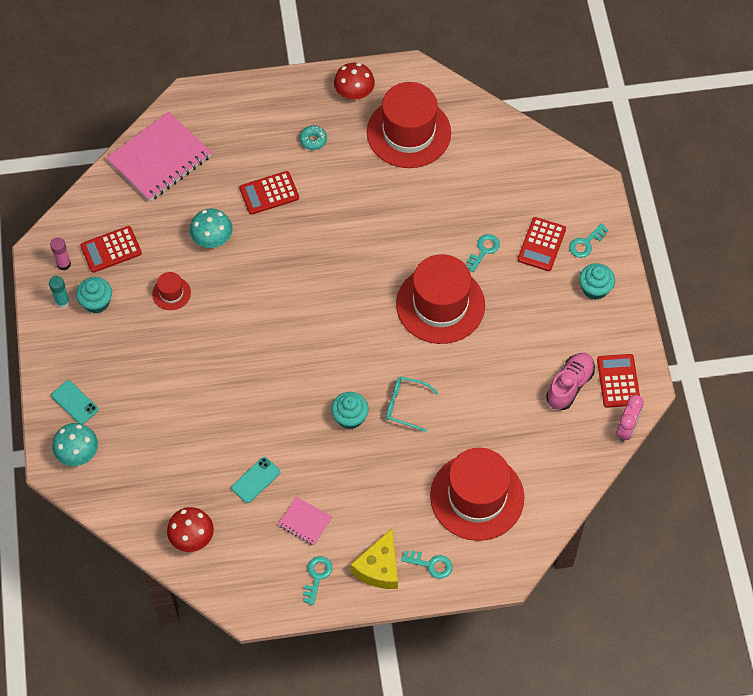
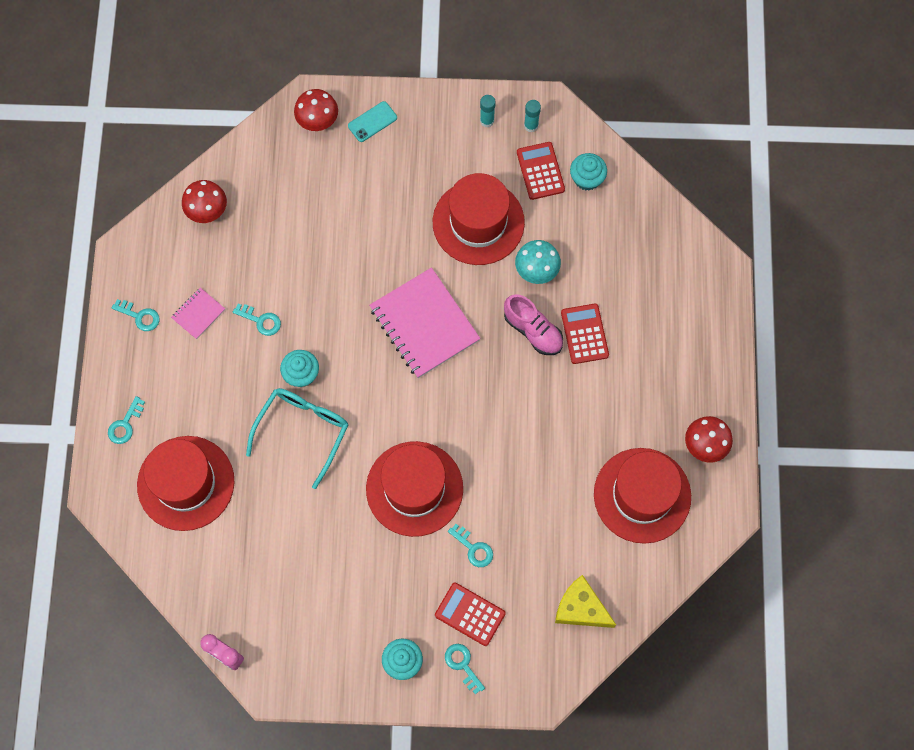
camera: 100 degrees right, 10 degrees up
pink glue stick [50,237,71,270] -> turquoise glue stick [524,100,541,132]
turquoise mushroom [52,423,98,466] -> red mushroom [294,89,338,131]
turquoise cupcake [76,277,112,314] -> turquoise cupcake moved to [570,153,607,190]
pink notebook [106,112,212,202] -> pink notebook moved to [369,267,481,378]
red hat [152,272,191,310] -> red hat [433,173,525,265], size x2.30
turquoise phone [231,457,280,503] -> none
turquoise donut [299,125,327,150] -> none
yellow cheese [351,528,398,589] -> yellow cheese moved to [555,575,616,628]
turquoise glasses [386,377,438,432] -> turquoise glasses [246,388,348,489], size x1.64
pink shoe [546,353,595,410] -> pink shoe moved to [504,294,563,355]
red calculator [597,354,640,408] -> none
none -> turquoise key [233,304,281,336]

